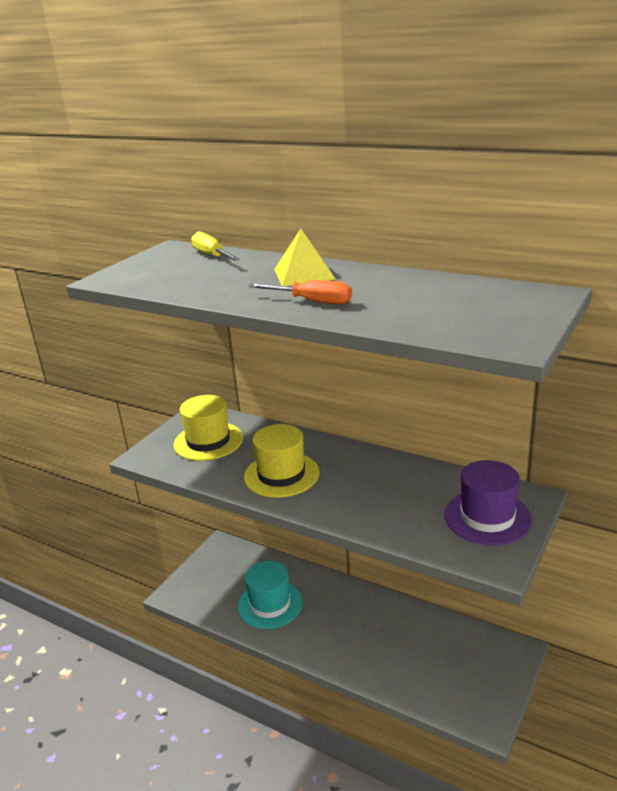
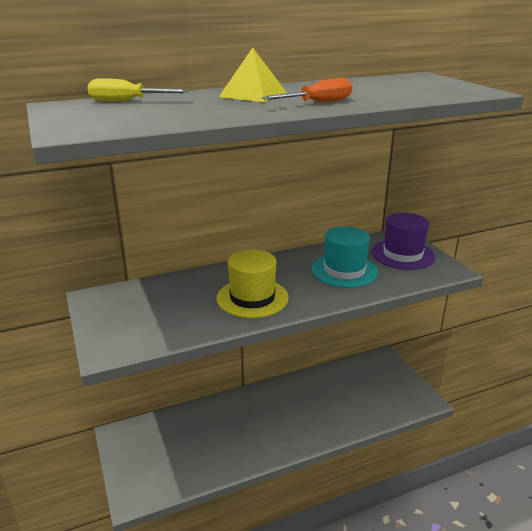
camera: 55 degrees left, 0 degrees up
yellow hat [173,395,243,461] -> none
turquoise hat [238,561,303,629] -> turquoise hat moved to [311,226,378,288]

